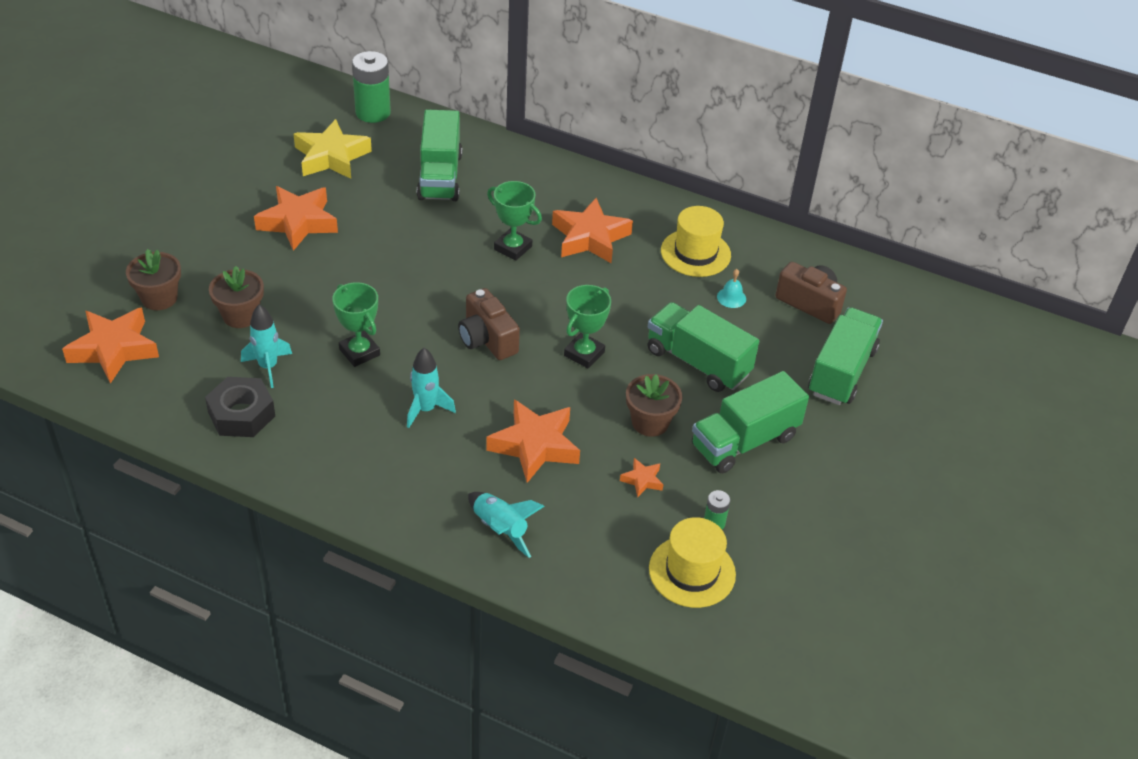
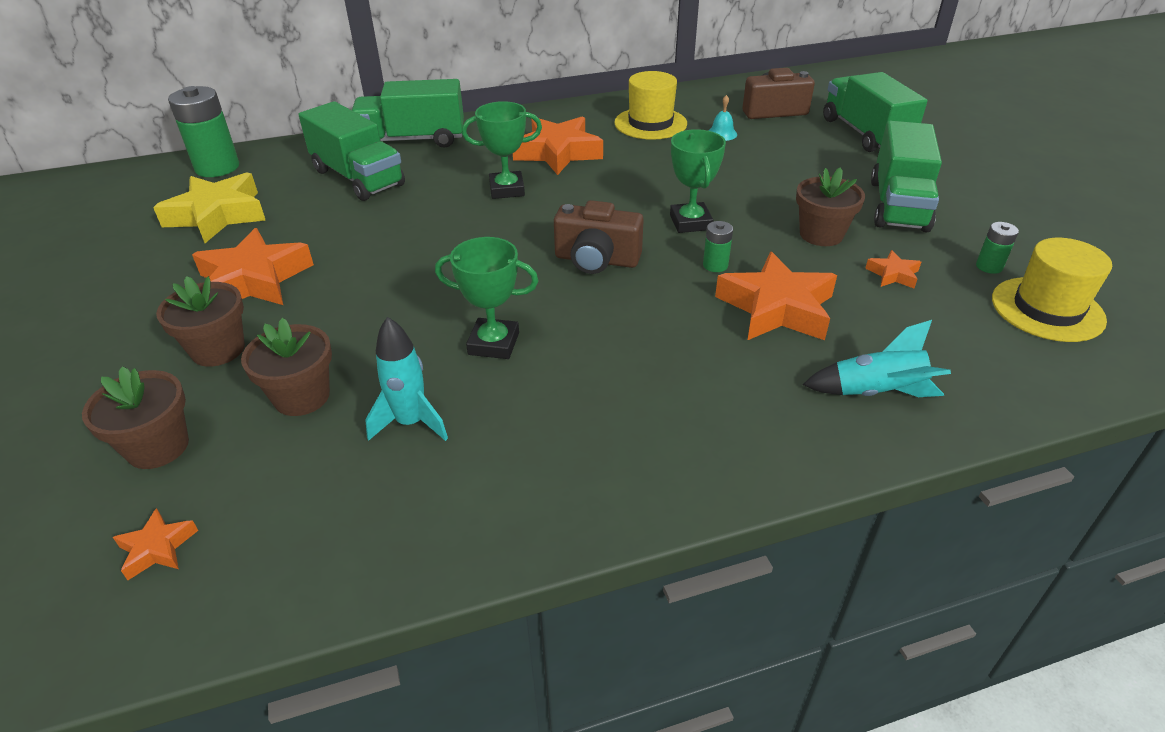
camera: 40 degrees left, 5 degrees down
orange star [62,308,159,384] -> orange star [113,508,198,580], size x0.46
black nut [205,377,275,437] -> none
turquoise rocket [407,348,456,428] -> none
green truck [647,302,759,392] -> green truck moved to [352,79,464,148]
none -> brown flower pot [156,276,245,367]
none -> green battery [703,221,733,272]

